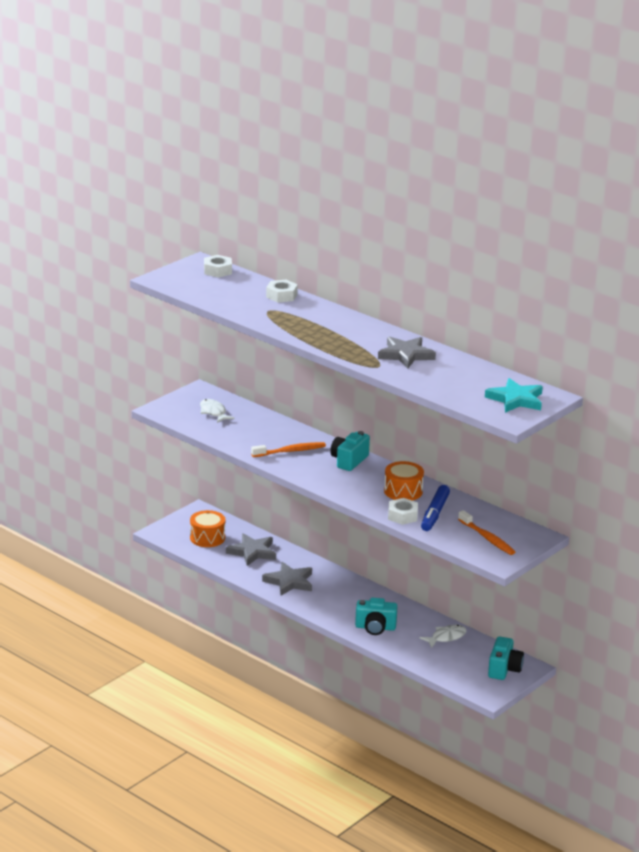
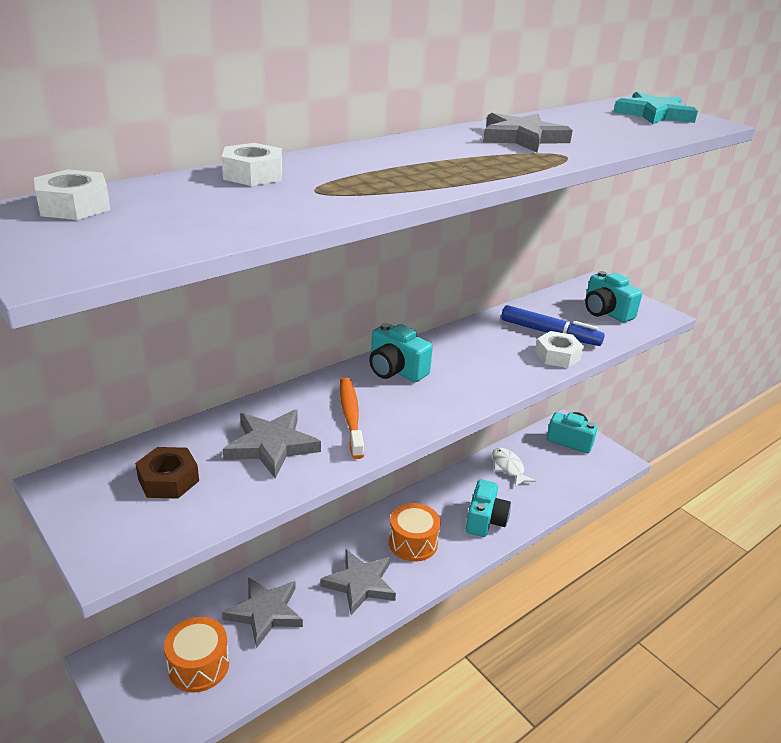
camera: 80 degrees left, 5 degrees up
white fish [200,399,235,423] -> brown nut [135,447,199,499]
orange drum [384,461,424,501] -> orange drum moved to [389,503,441,562]
orange toothbrush [458,510,515,555] -> turquoise camera [585,271,642,323]
none -> grey star [223,409,321,478]

